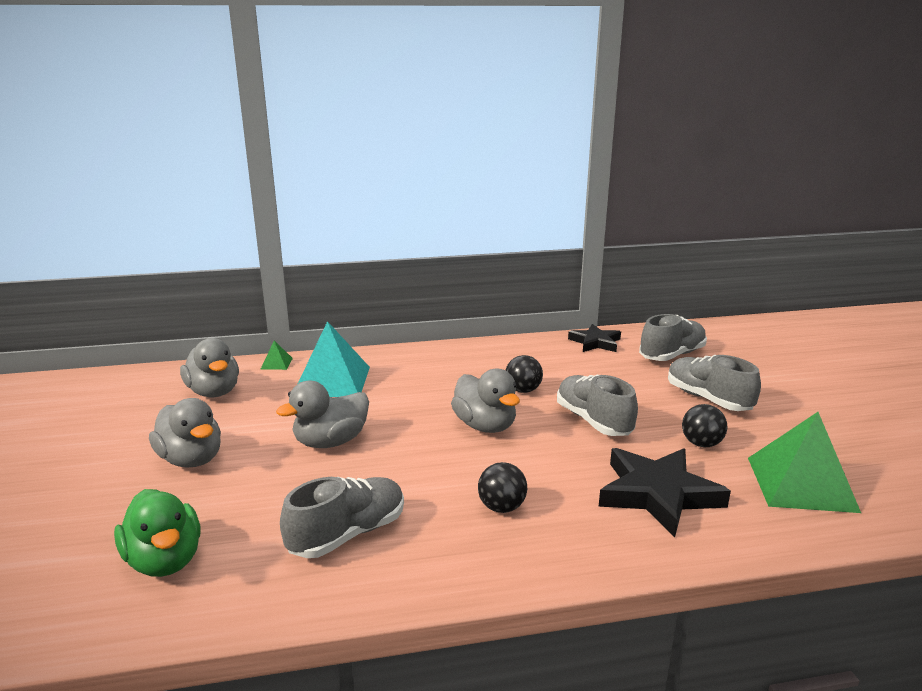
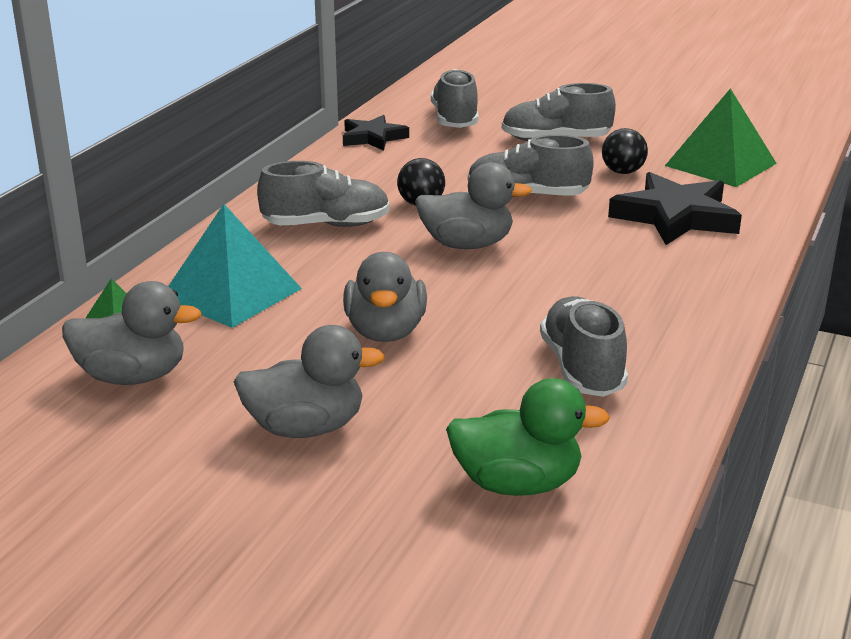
camera: 55 degrees left, 5 degrees up
black ball [478,462,527,513] -> none
none -> grey shoe [257,161,390,227]

